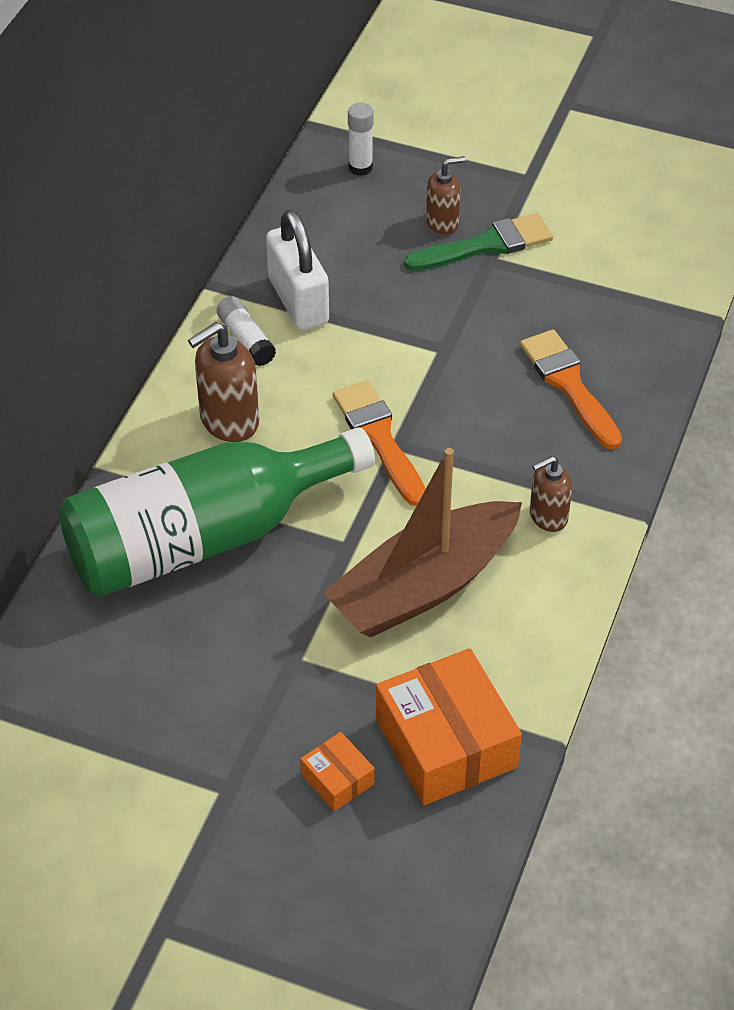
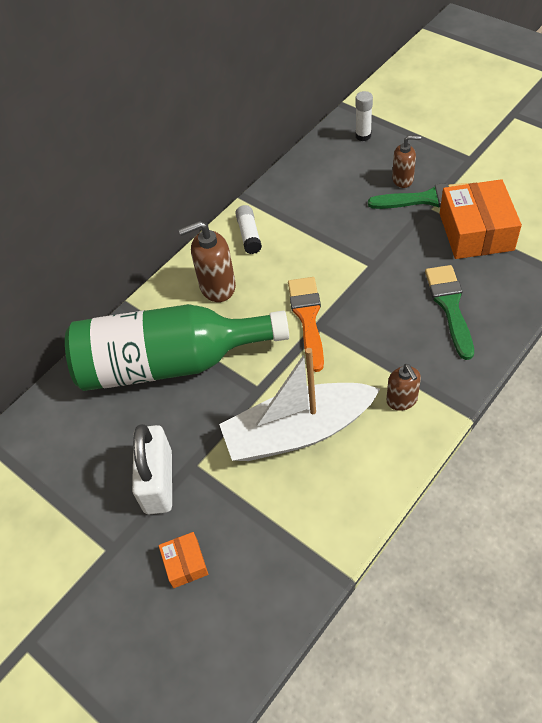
camera: 25 degrees right, 5 degrees up
white padlock [266,210,329,331] -> white padlock moved to [132,424,172,514]
brown boat [323,448,522,637] -> white boat [219,348,380,461]
orange box [376,648,522,805] -> orange box moved to [440,179,522,259]
orange brush [520,329,622,449] -> green brush [425,265,474,360]
brown soap dispenser [530,456,572,532] -> brown soap dispenser turned 105 degrees counterclockwise [387,364,421,411]

